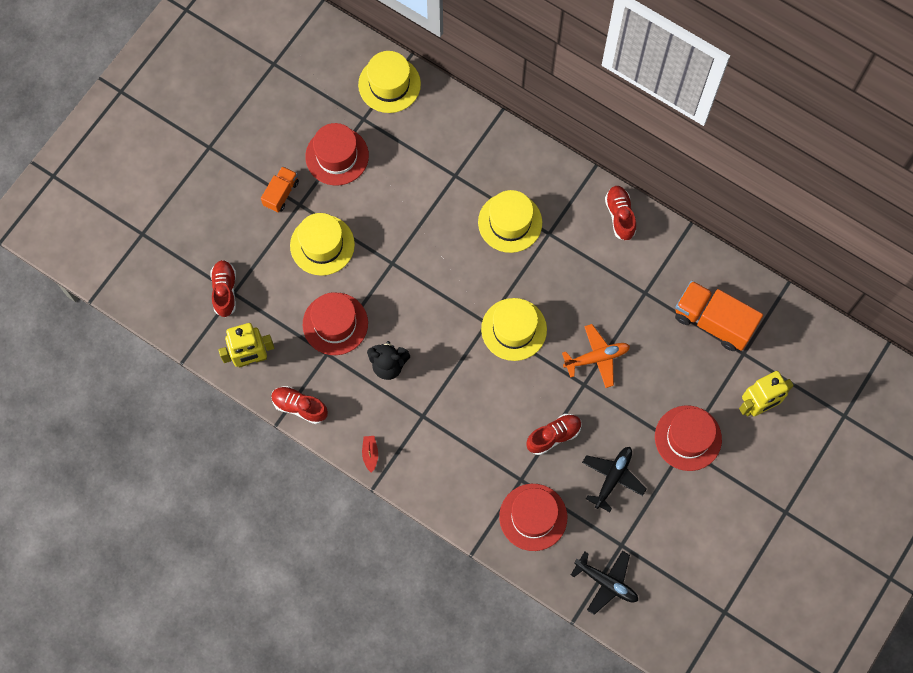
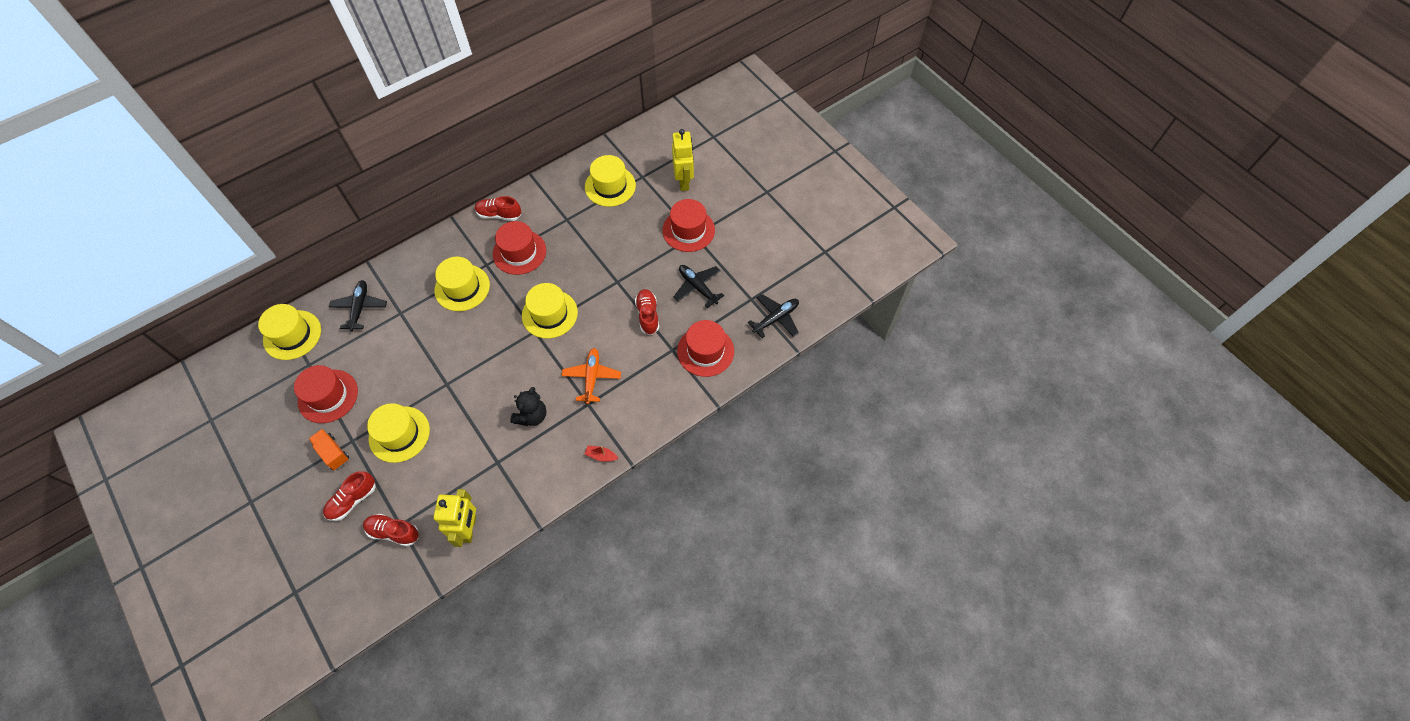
camera: 70 degrees left, 10 degrees down
red shoe [271,386,328,424] -> red shoe moved to [323,471,376,521]
red hat [303,293,368,355] -> red hat moved to [492,221,546,275]
orange plane [562,324,630,388] -> orange plane moved to [561,348,621,404]
orange truck [675,281,763,351] -> yellow hat [585,155,636,207]
none -> black plane [329,280,387,332]

